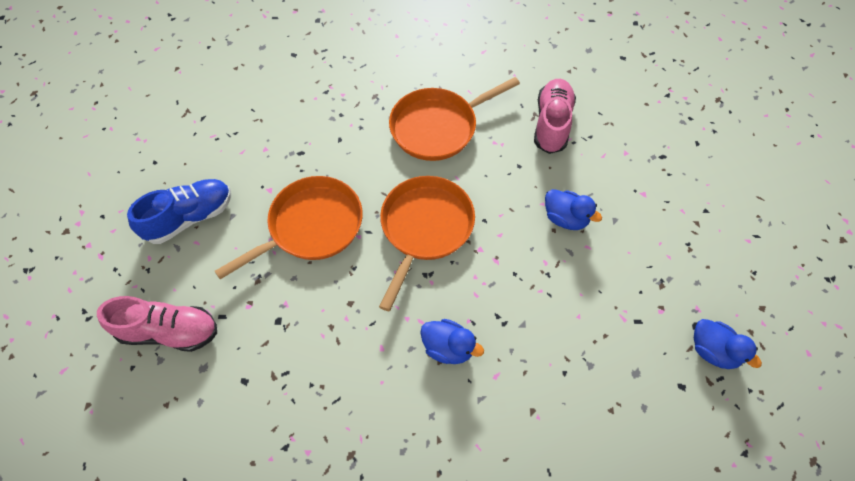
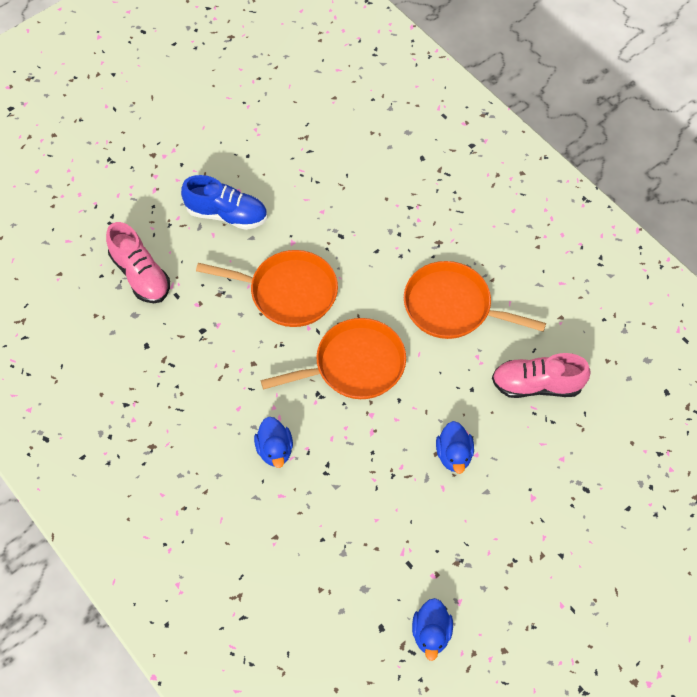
camera: 50 degrees right, 0 degrees up
pink shoe [534,79,576,154] -> pink shoe turned 150 degrees counterclockwise [492,353,591,398]

